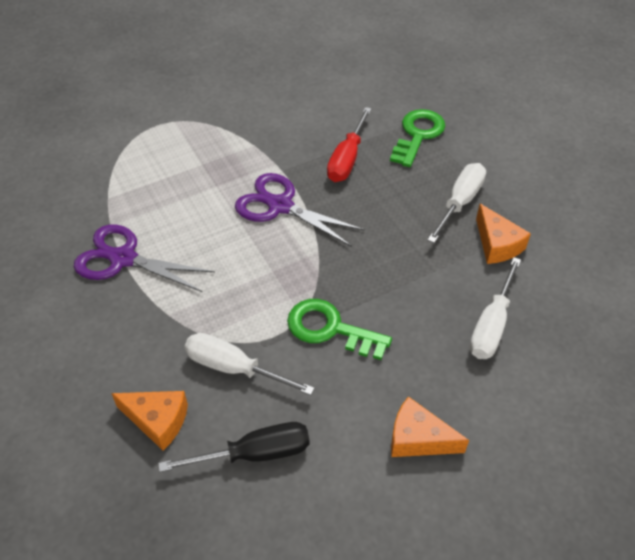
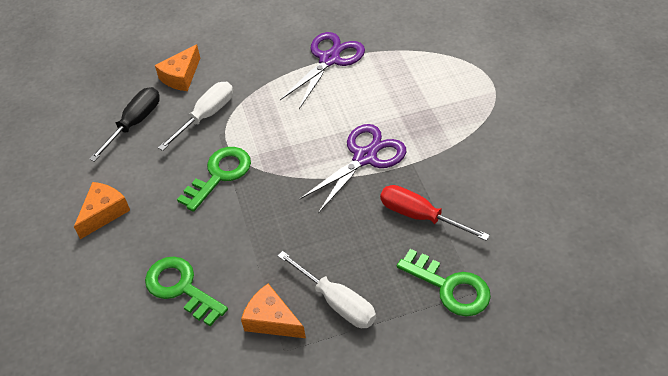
camera: 105 degrees right, 0 degrees up
black screwdriver [158,422,310,472] -> black screwdriver turned 150 degrees counterclockwise [89,87,160,162]
white screwdriver [470,257,521,359] -> green key [145,257,228,327]
orange cheese [476,204,531,264] -> orange cheese turned 45 degrees clockwise [241,283,306,338]

